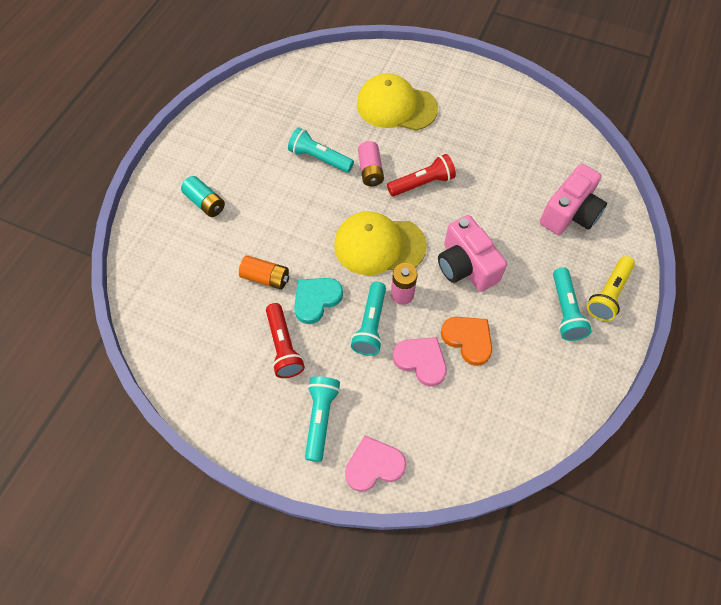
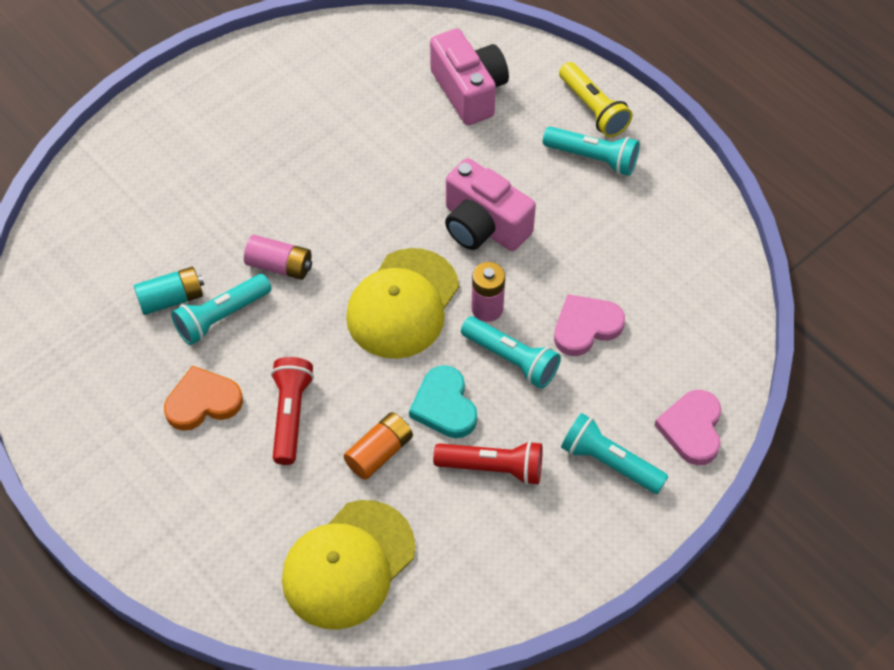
camera: 65 degrees left, 5 degrees down
turquoise battery [181,176,225,217] -> turquoise battery moved to [134,267,204,315]
yellow cap [357,73,438,131] -> yellow cap moved to [282,500,415,630]
red flashlight [387,154,456,196] -> red flashlight moved to [271,357,314,465]
pink camera [438,215,507,292] -> pink camera turned 45 degrees clockwise [445,158,536,251]
orange heart [441,317,492,366] -> orange heart moved to [164,365,243,431]

